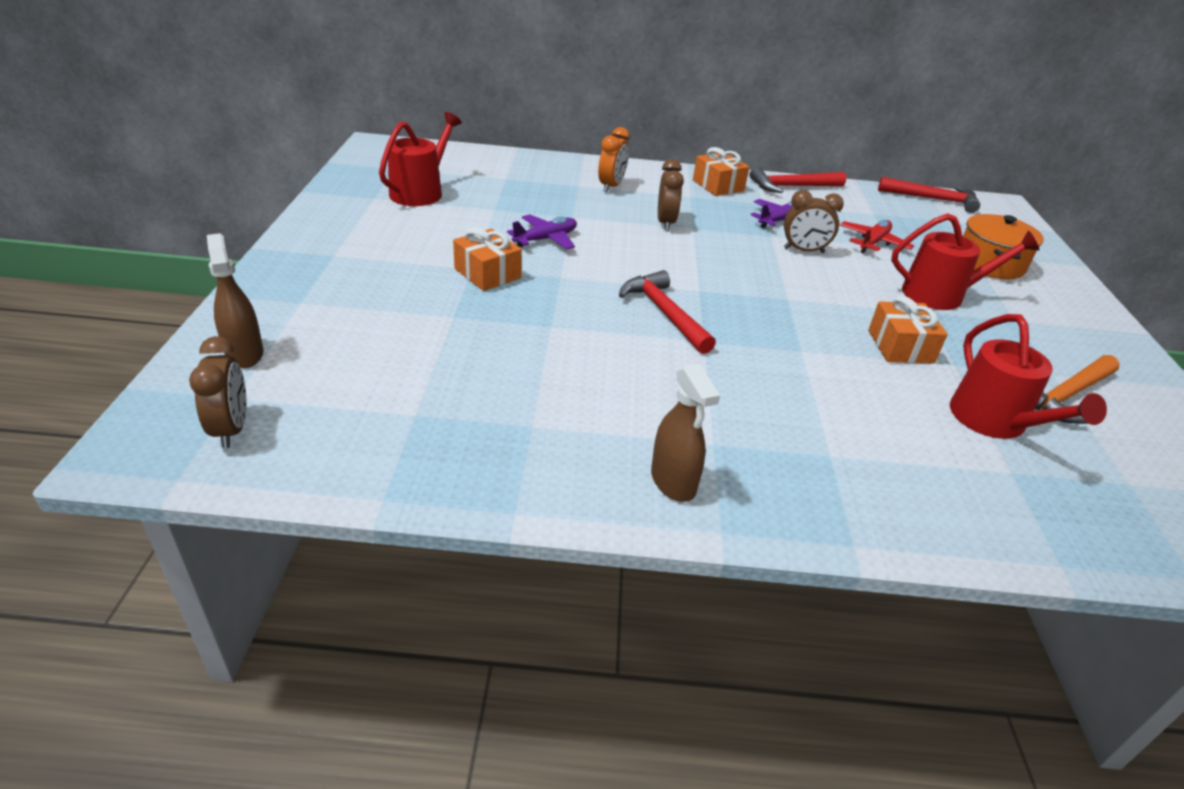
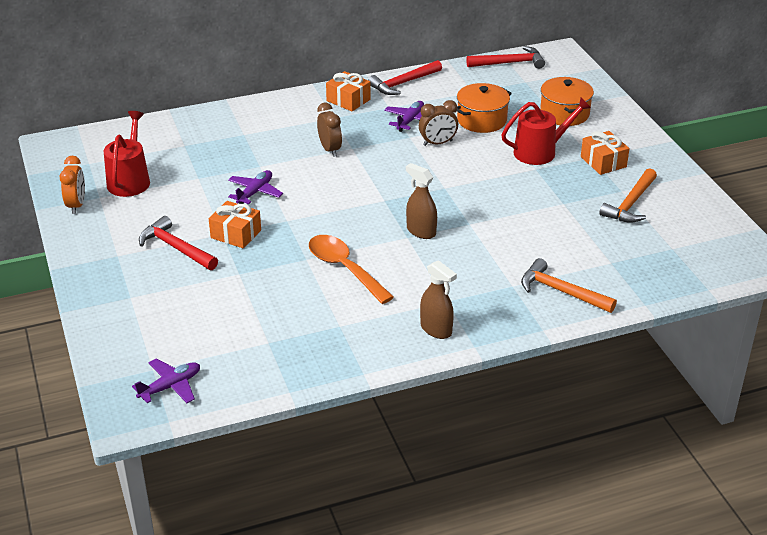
camera: 20 degrees left, 0 degrees up
brown clock [189,336,246,448] -> purple plane [132,359,200,403]
brown spray bottle [207,233,264,368] -> brown spray bottle moved to [406,163,437,239]
orange clock [598,127,630,192] -> orange clock moved to [60,156,85,214]
red hammer [619,270,716,354] -> red hammer moved to [139,216,218,270]
red plane [840,220,914,253] -> orange pot [457,83,512,133]
orange gift [868,295,948,364] -> orange gift moved to [581,131,629,175]
red watering can [950,314,1107,439] -> none
none -> orange spoon [309,235,394,304]
none -> orange hammer [521,258,617,313]

